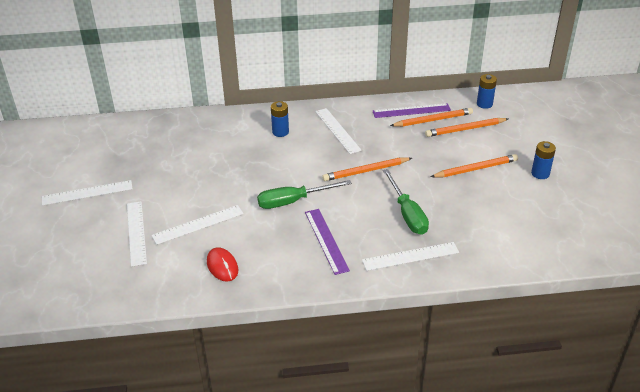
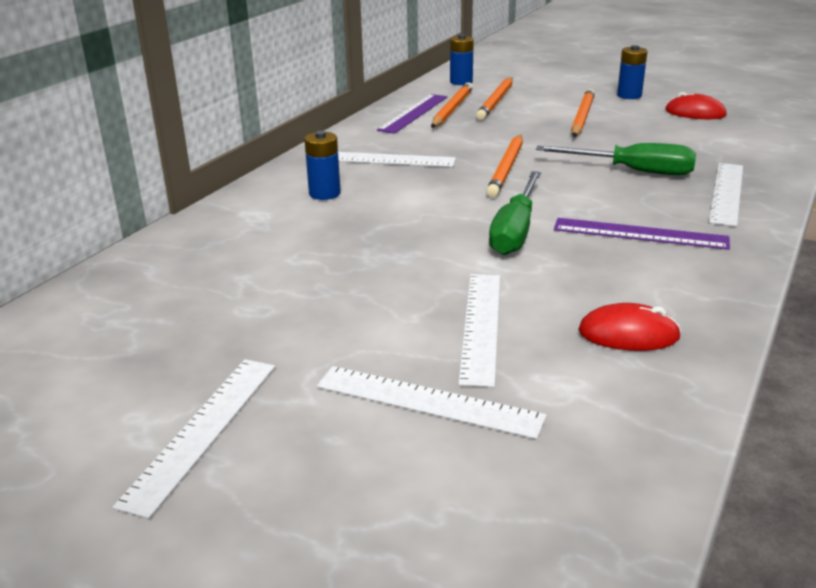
camera: 55 degrees left, 10 degrees down
none -> red mouse [665,92,727,119]

